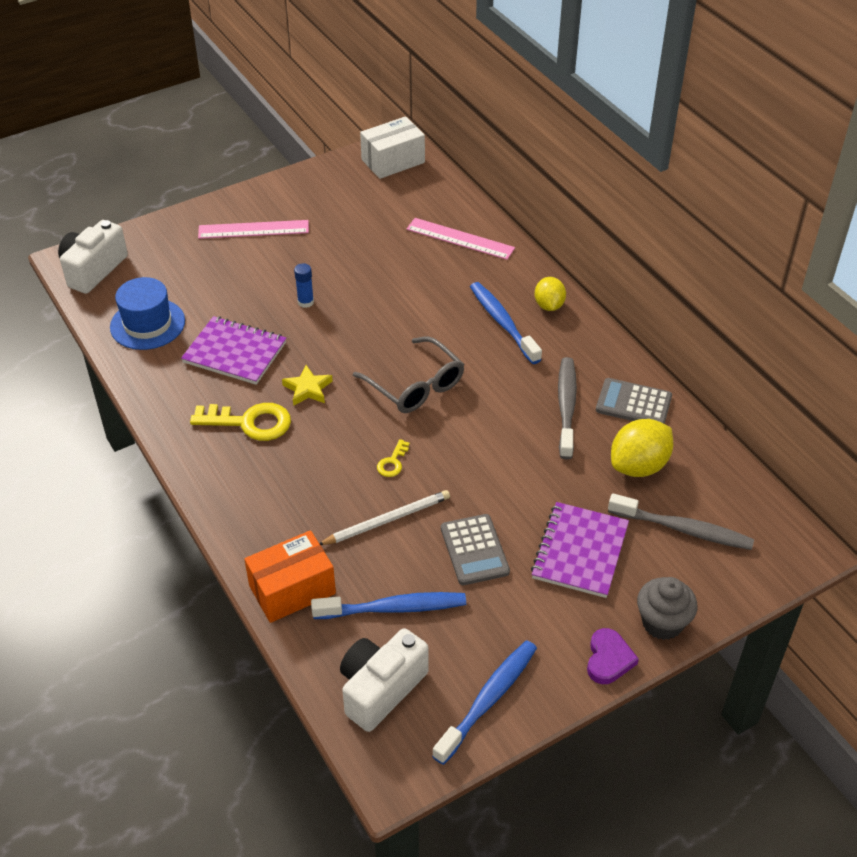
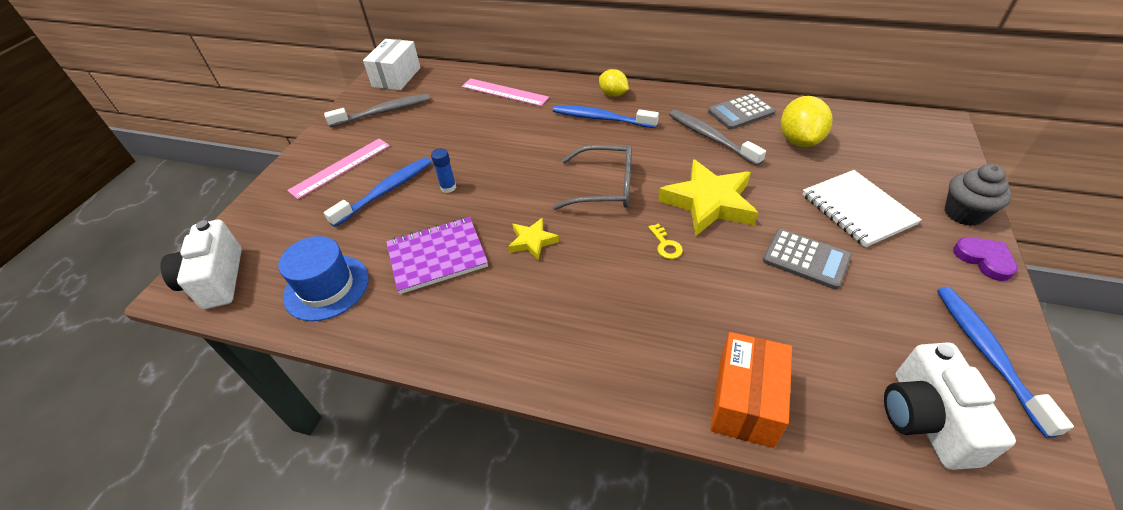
camera: 40 degrees left, 0 degrees up
yellow key [190,403,291,441] -> none
blue toothbrush [311,592,466,619] -> blue toothbrush moved to [324,157,432,227]
white pencil [319,490,450,545] -> none
pink ruler [406,218,515,260] -> pink ruler turned 45 degrees clockwise [461,78,549,106]
purple notebook [531,502,629,598] -> white notebook [802,170,922,247]
grey toothbrush [608,493,754,550] -> grey toothbrush moved to [324,94,430,127]
none -> yellow star [658,159,758,236]

